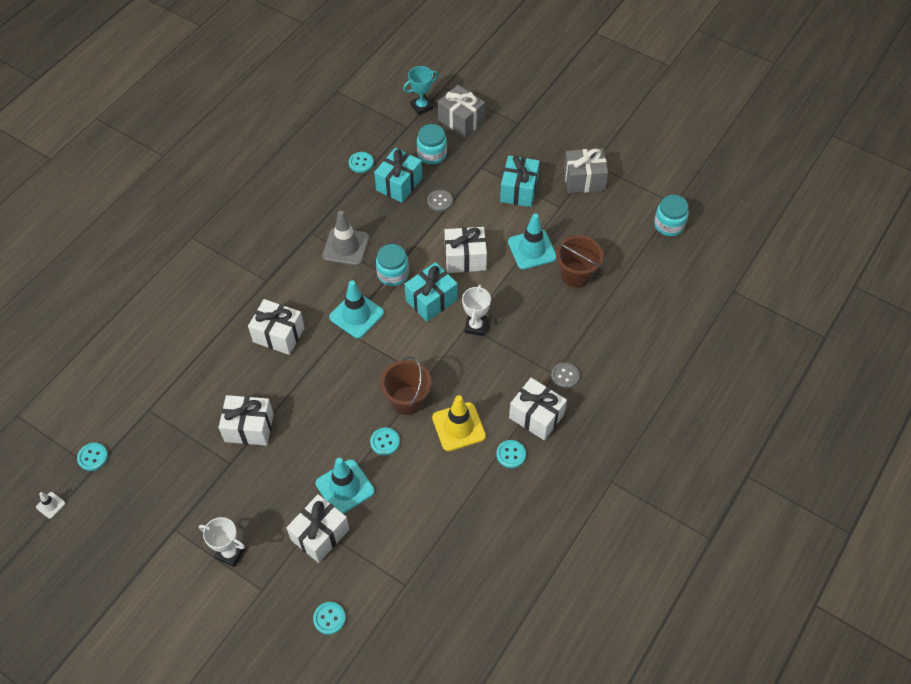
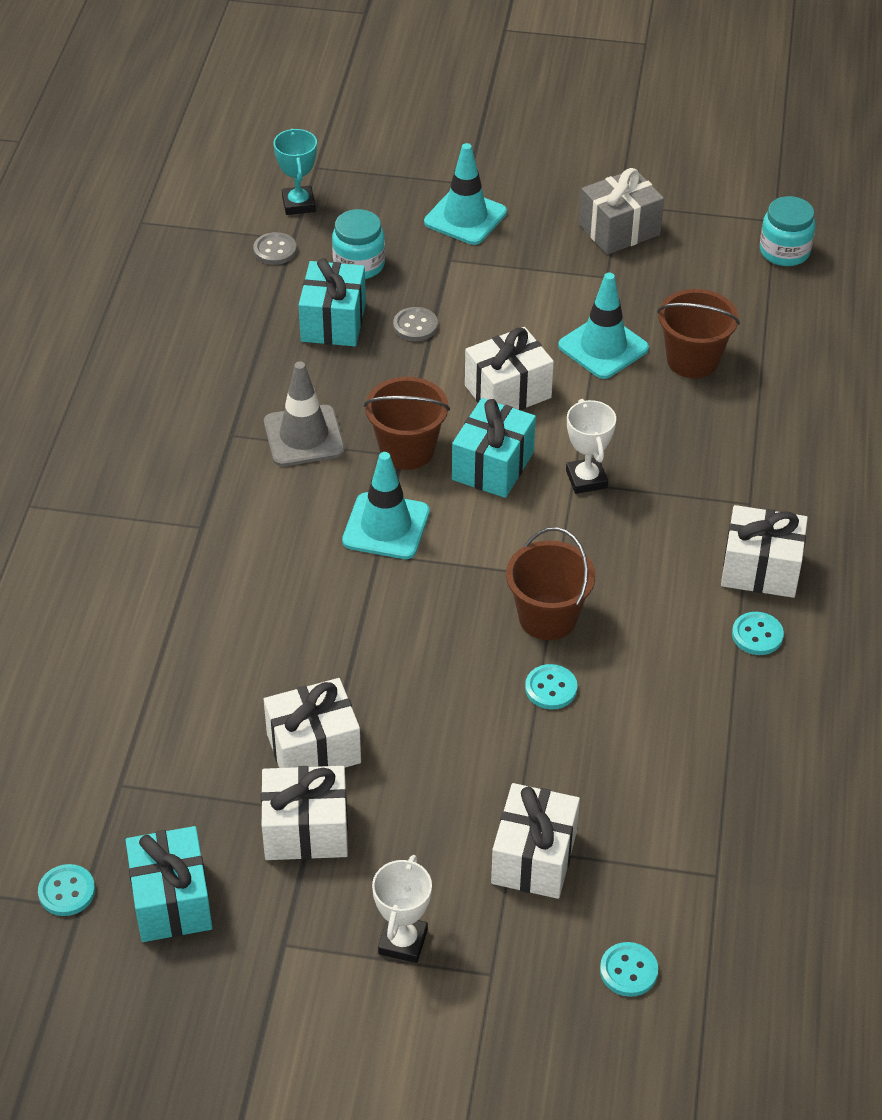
camera: 25 degrees left, 10 degrees down
white traffic cone [36,492,65,519] -> none
white trophy [199,517,245,567] -> white trophy turned 75 degrees counterclockwise [372,855,432,963]
white gift [248,299,305,355] -> white gift moved to [261,766,348,860]
turquoise traffic cone [316,458,375,514] -> turquoise traffic cone moved to [424,143,507,245]
turquoise button [349,152,374,173] -> none
turquoise jar [376,244,409,286] -> brown bucket [364,377,450,470]
turquoise trophy [403,66,438,115] -> turquoise trophy turned 45 degrees counterclockwise [273,129,317,215]
yellow traffic cone [432,395,486,451] -> none
grey gift [438,85,485,138] -> none
turquoise gift [500,156,540,207] -> turquoise gift moved to [126,826,213,942]
grey button [551,363,580,389] -> grey button moved to [253,232,297,265]

